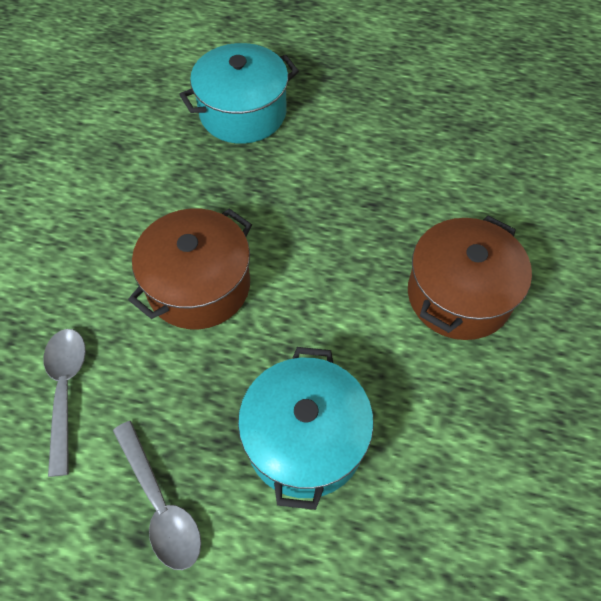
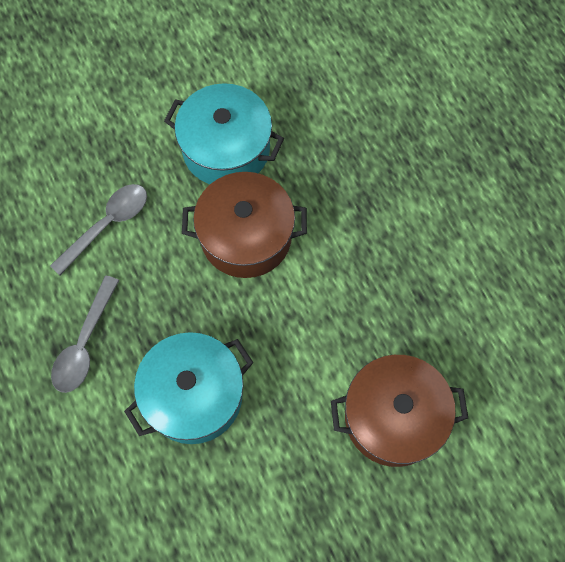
camera: 50 degrees right, 10 degrees up
turquoise pot [179,43,299,144] -> turquoise pot moved to [164,83,284,184]

